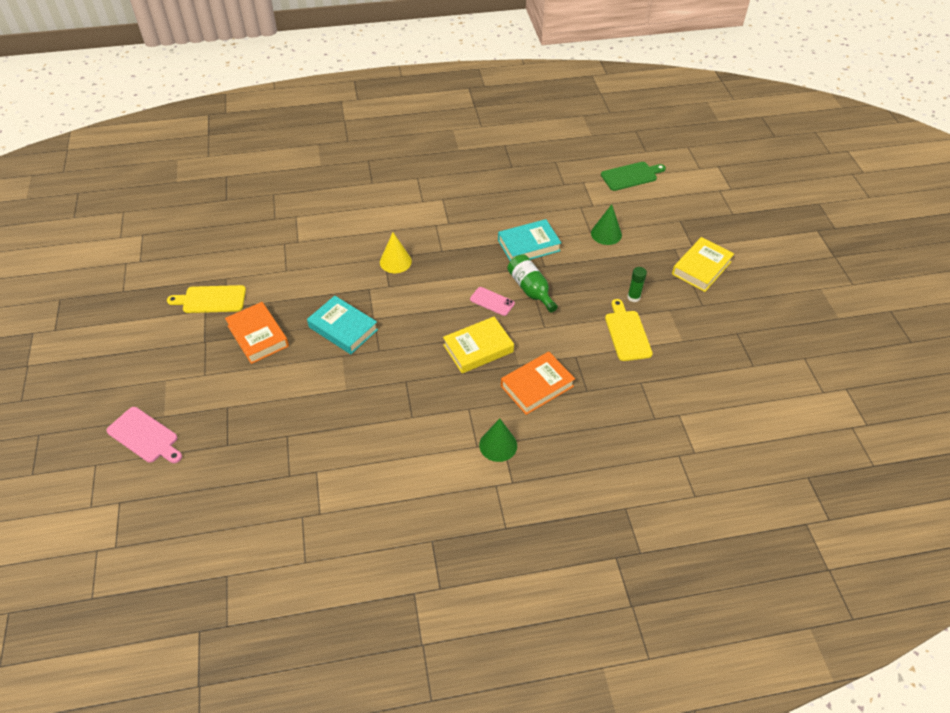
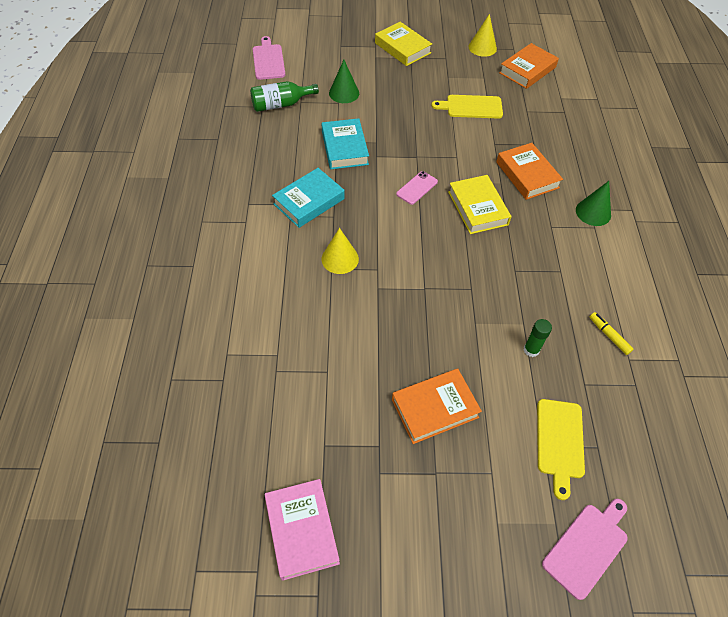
camera: 80 degrees left, 5 degrees up
yellow cutting board [167,285,246,313] -> yellow cutting board moved to [537,399,585,500]
turquoise book [307,296,378,354] -> turquoise book moved to [272,168,345,228]
green bottle [507,255,558,313] -> green bottle moved to [250,81,319,112]
green cutting board [601,162,666,191] -> pink cutting board [253,36,286,80]
green glue stick [627,267,647,302] -> green glue stick moved to [524,319,552,357]
none -> pink book [265,479,340,581]
none -> yellow cone [468,14,497,57]
none -> orange book [499,43,559,89]
none -> yellow marker [590,312,634,355]

